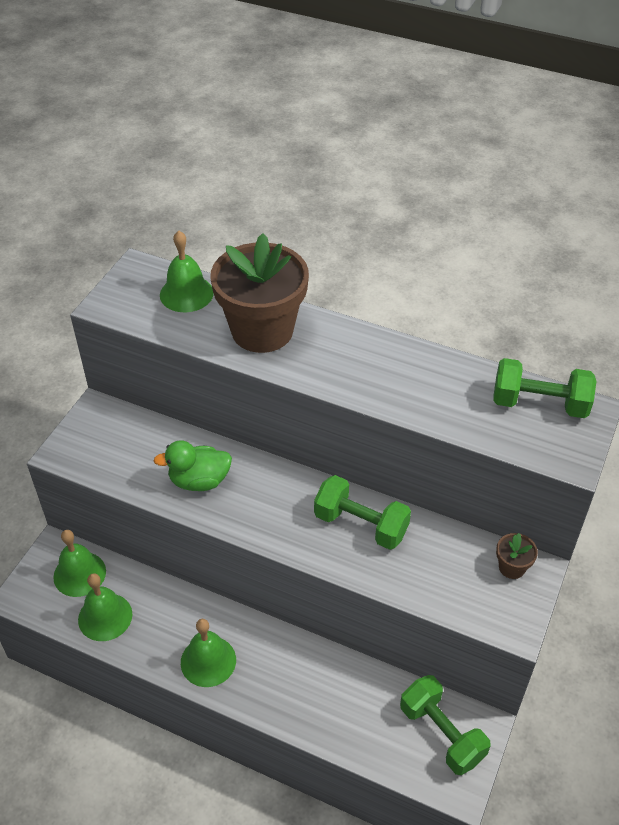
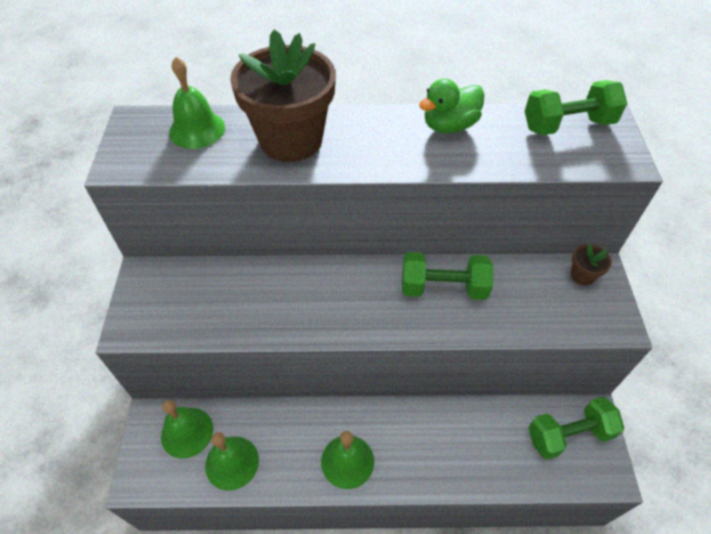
camera: 25 degrees left, 5 degrees up
green duck [153,440,232,491] -> green duck moved to [419,78,485,134]
green dumbbell [400,675,491,775] -> green dumbbell turned 45 degrees counterclockwise [528,397,624,460]

